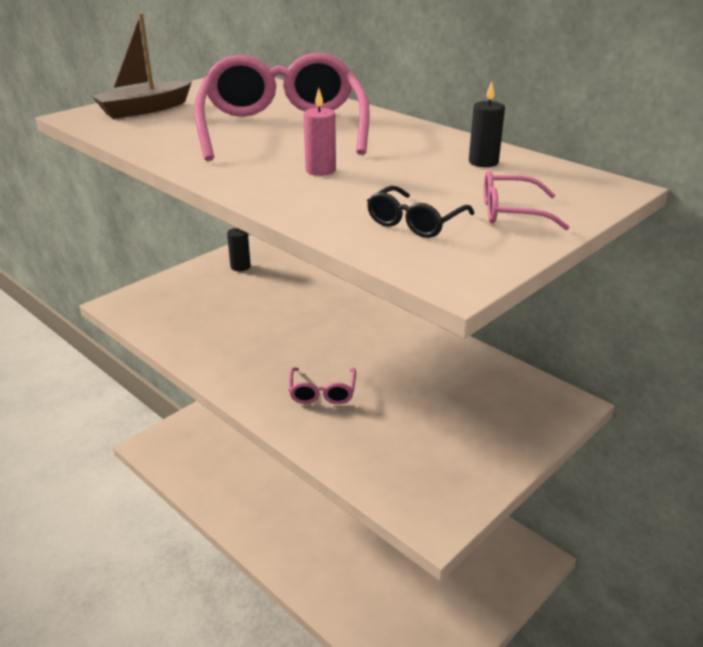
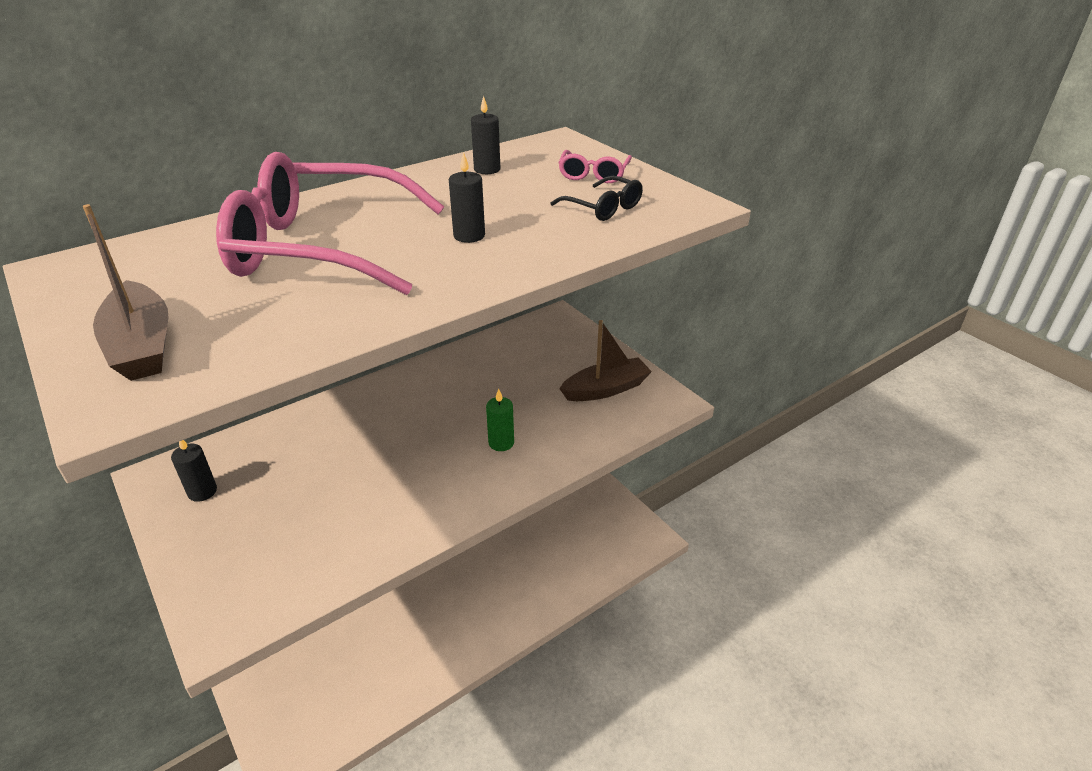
camera: 80 degrees left, 5 degrees up
pink glasses [289,367,356,404] -> green candle [486,389,514,451]
pink candle [303,88,336,176] -> black candle [449,152,485,243]
none -> brown boat [559,320,652,401]

